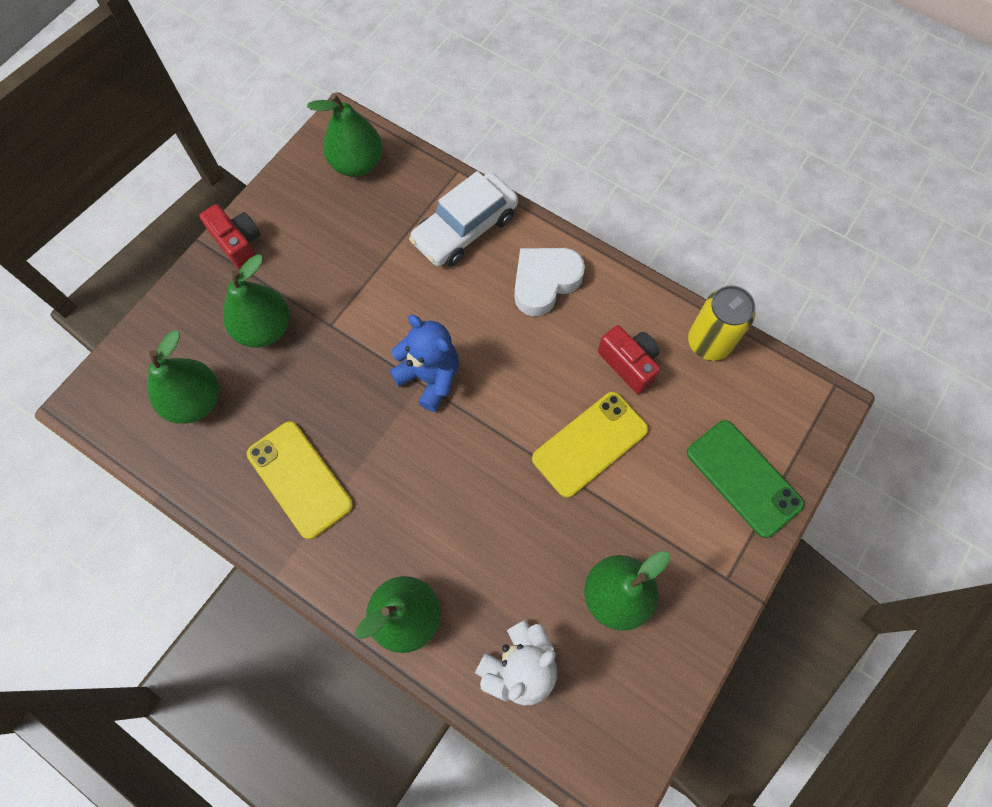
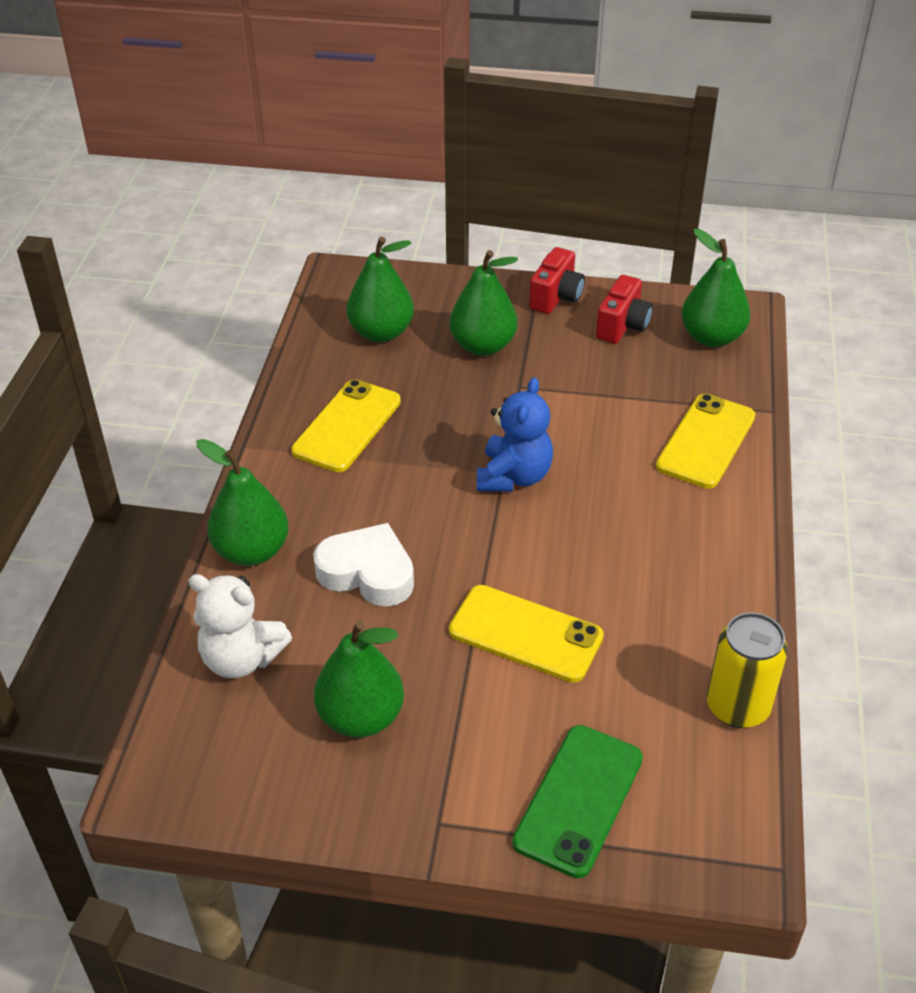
camera: 65 degrees right, 25 degrees down
white car [409,171,518,266] -> yellow phone [656,394,755,489]
white heart [514,248,585,316] -> white heart moved to [313,523,414,607]
red camera [598,325,660,394] -> red camera moved to [596,275,653,344]

